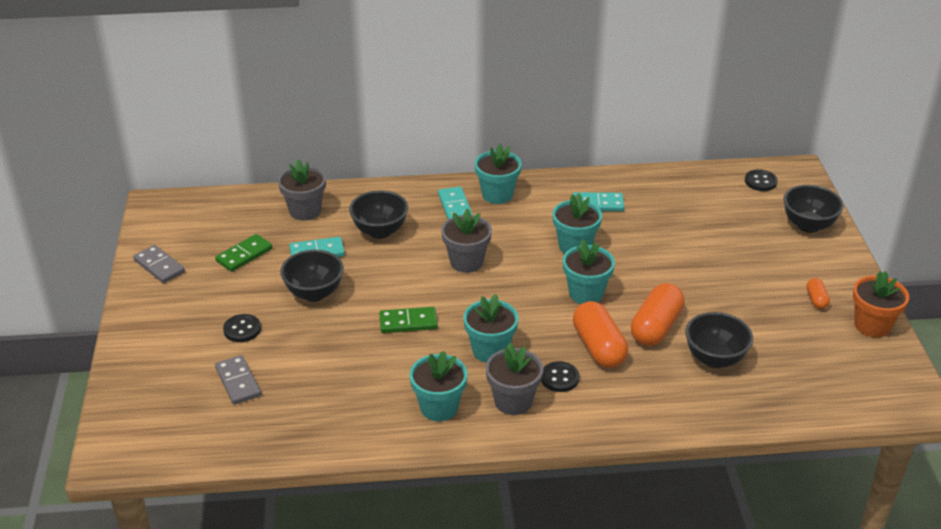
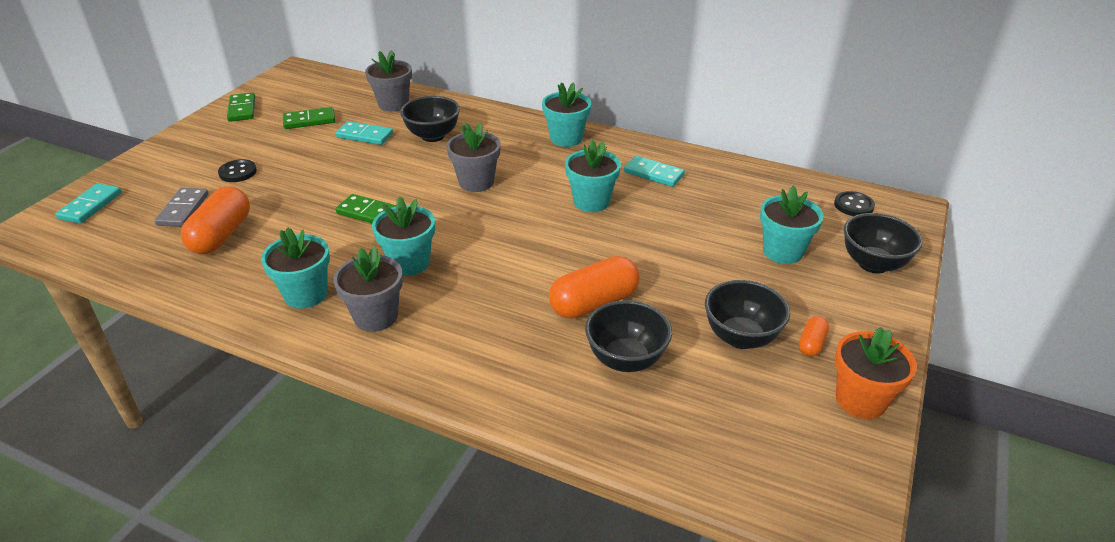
camera: 30 degrees right, 0 degrees up
grey domino [133,245,185,283] -> green domino [227,93,255,122]
black bowl [280,250,344,302] -> black bowl moved to [705,280,790,349]
turquoise domino [438,187,473,220] -> turquoise domino moved to [55,183,122,224]
black button [541,361,579,392] -> none
turquoise flower pot [563,239,615,304] -> turquoise flower pot moved to [760,186,824,264]
orange capsule [573,301,628,368] -> orange capsule moved to [180,186,250,254]

